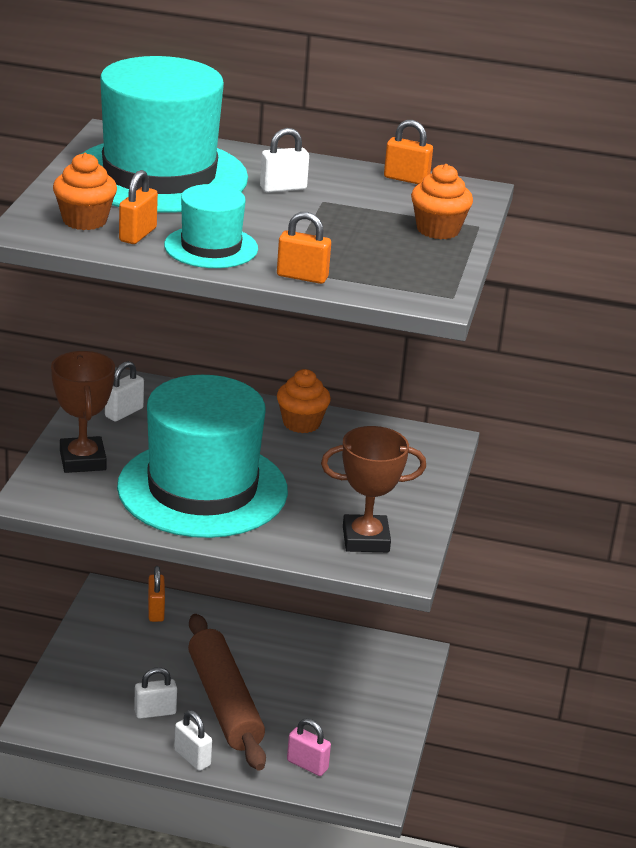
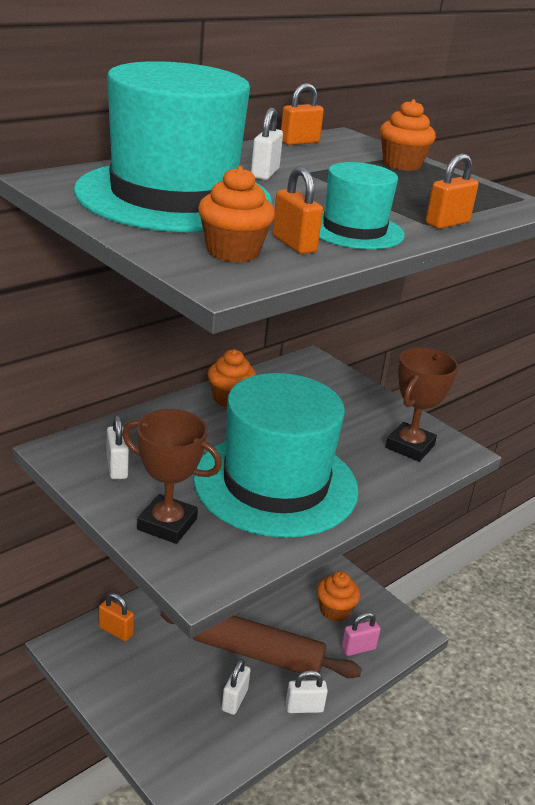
camera: 55 degrees left, 0 degrees up
none -> orange cupcake [317,571,360,622]

